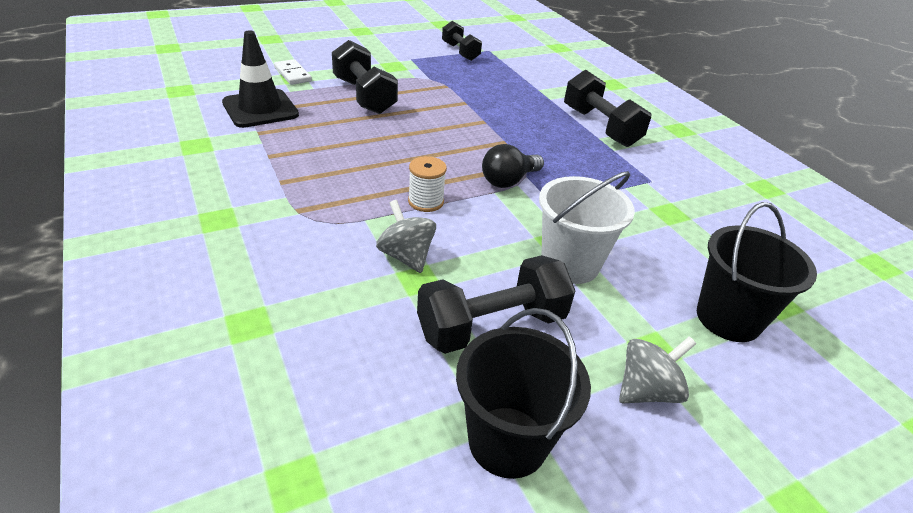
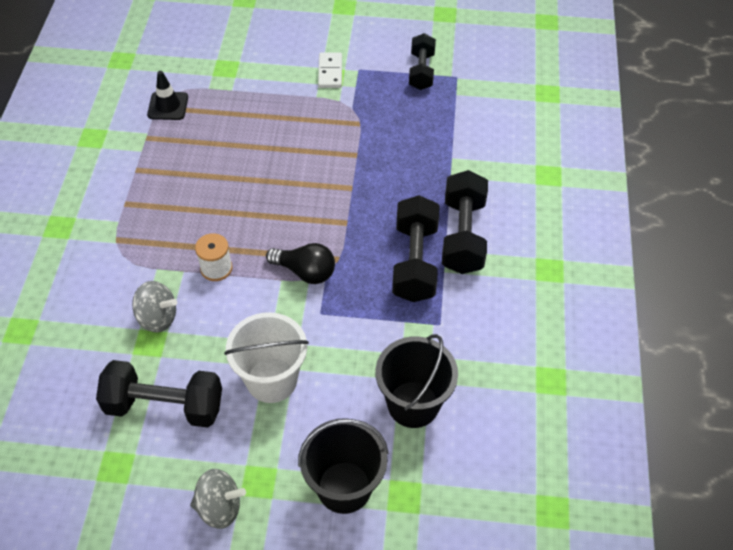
camera: 35 degrees right, 15 degrees up
black traffic cone [222,30,299,128] -> black traffic cone [147,71,188,120], size x0.62
white domino [274,59,312,85] -> white domino moved to [318,52,342,88]
black dumbbell [332,40,398,114] -> black dumbbell moved to [392,195,440,302]
grey spinning top [376,200,436,273] -> grey spinning top turned 105 degrees clockwise [132,281,177,332]
black bucket [456,308,591,479] -> black bucket moved to [376,334,458,428]
black light bulb [482,144,544,188] -> black light bulb turned 150 degrees counterclockwise [266,243,335,284]

